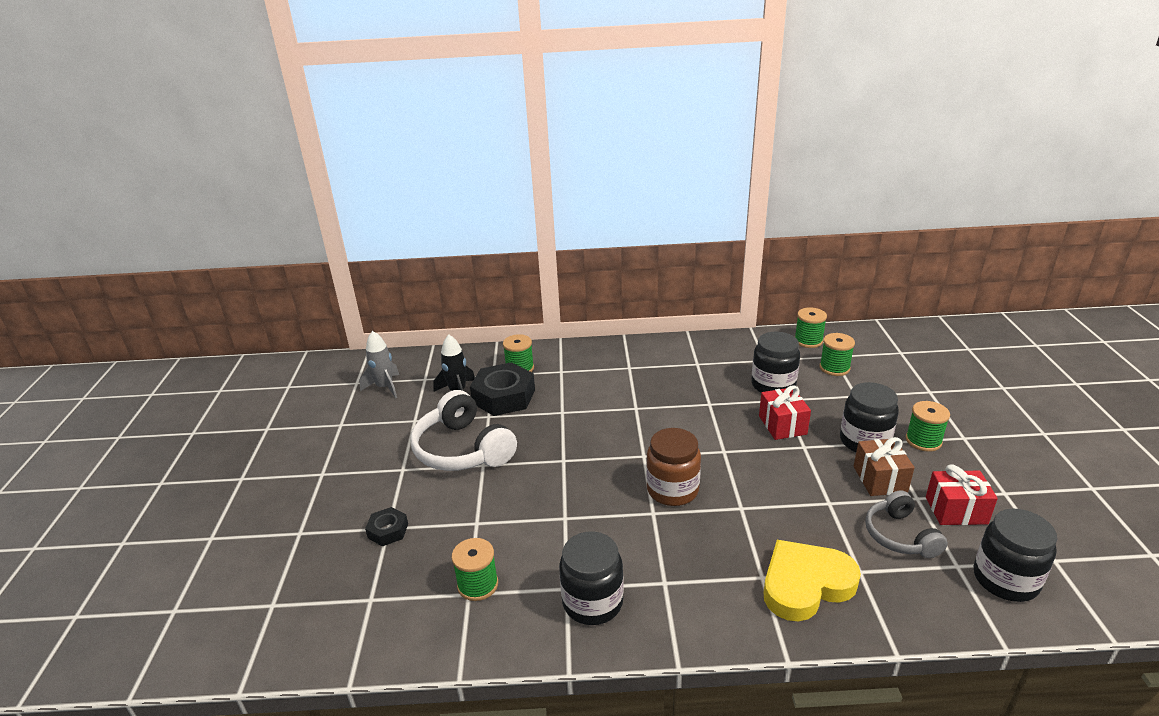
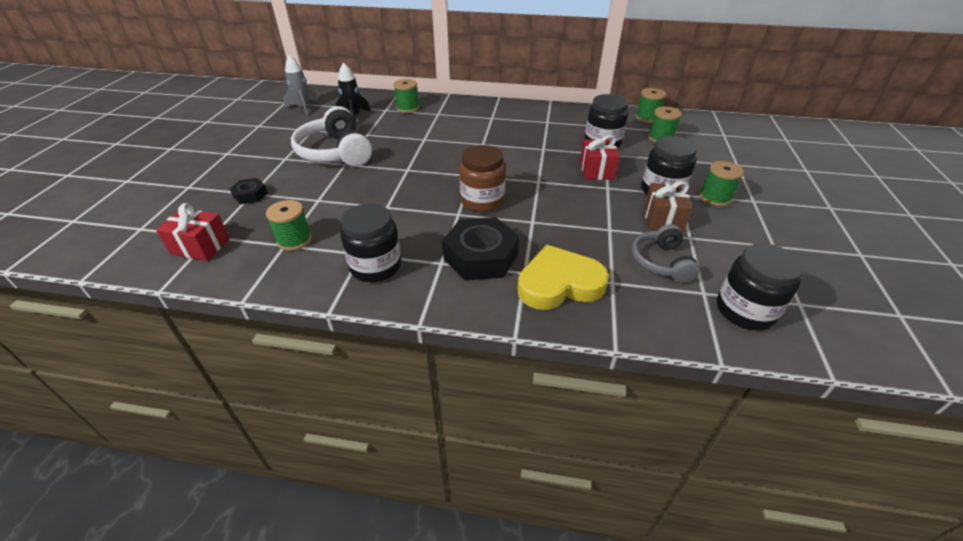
camera: 10 degrees right, 10 degrees up
black nut [470,362,535,416] -> black nut moved to [442,217,519,280]
red gift [926,464,998,525] -> red gift moved to [156,203,230,261]

